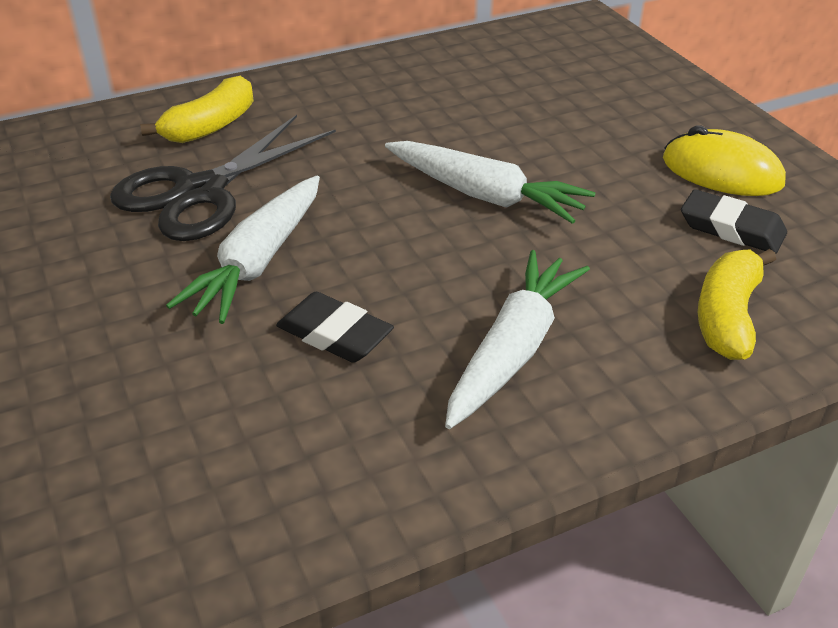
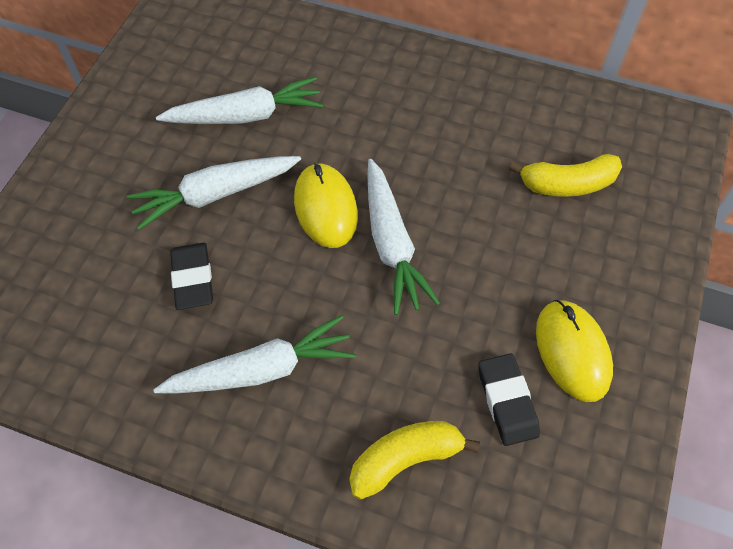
camera: 45 degrees right, 20 degrees up
black scissors [110,115,336,241] -> white carrot [156,76,323,124]
yellow banana [140,76,254,143] -> yellow banana moved to [509,154,622,197]
none -> yellow mouse [294,163,358,248]

